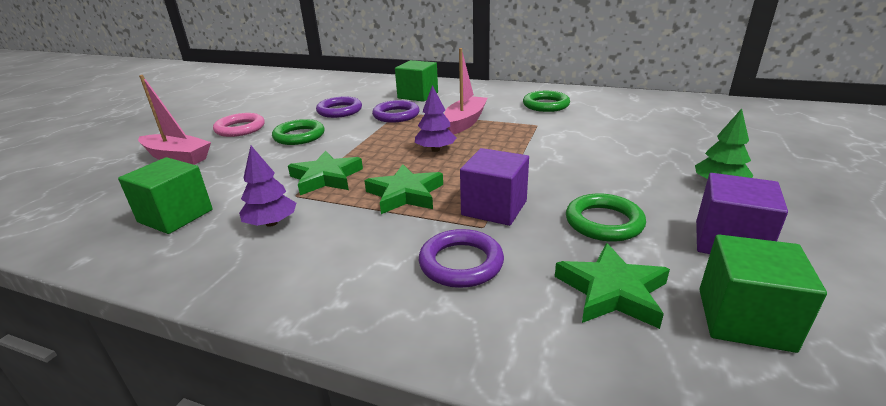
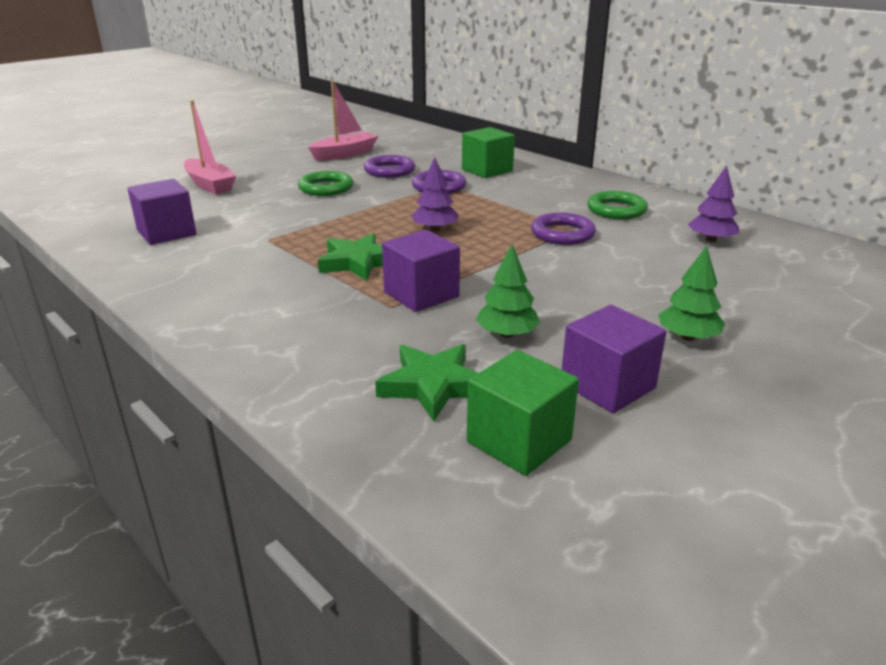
camera: 25 degrees right, 0 degrees up
green cube [118,157,213,234] -> purple cube [127,179,196,245]
pink ring [213,113,265,137] -> none
purple tree [239,146,296,227] -> purple tree moved to [688,165,739,242]
green star [288,151,363,195] -> none
purple ring [419,229,504,288] -> purple ring moved to [531,213,596,245]
pink boat [444,48,487,134] -> pink boat moved to [308,81,378,161]
green ring [566,194,646,242] -> green tree [476,244,540,338]

